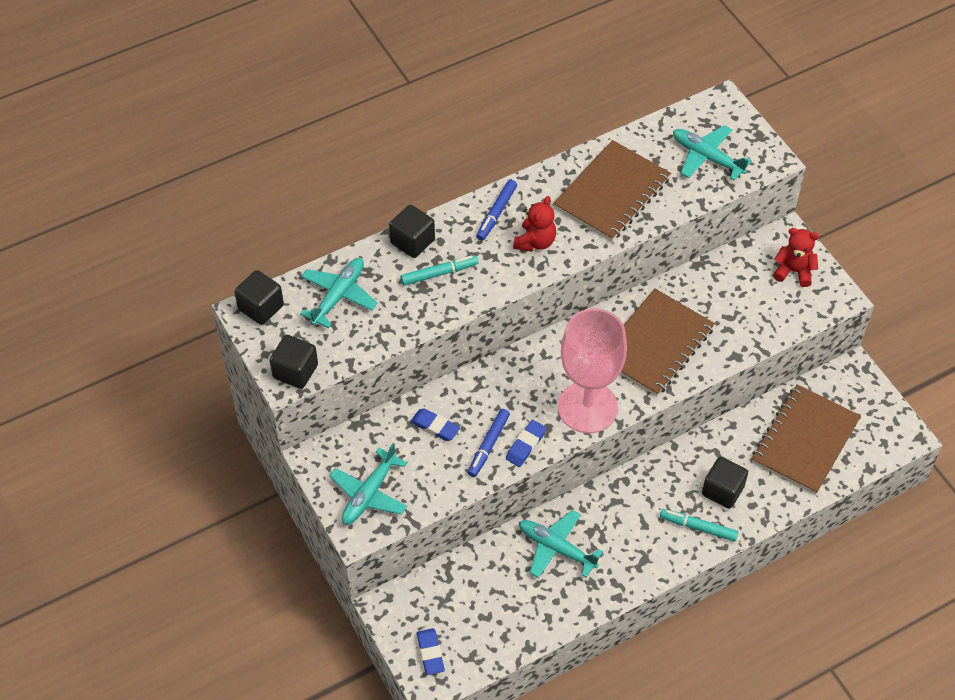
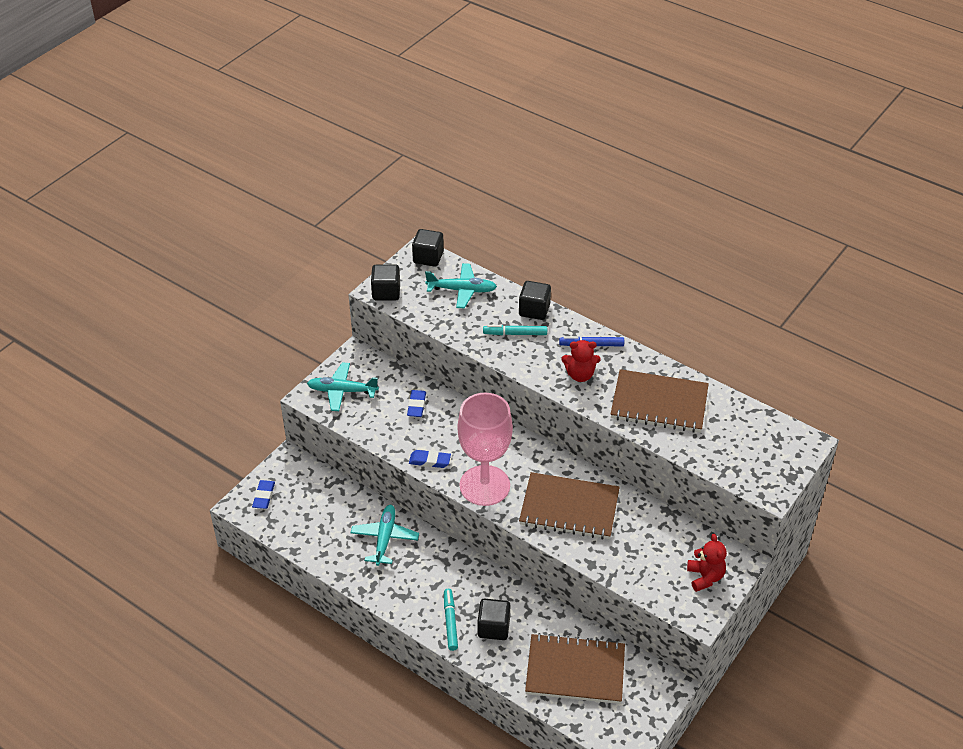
camera: 65 degrees right, 10 degrees down
turquoise marker [400,255,478,286] -> turquoise marker turned 135 degrees clockwise [483,325,547,335]
blue eraser [417,628,445,675] -> blue eraser turned 45 degrees counterclockwise [252,480,275,509]
blue marker [468,409,510,477] -> none
turquoise plane [673,125,752,181] -> none

